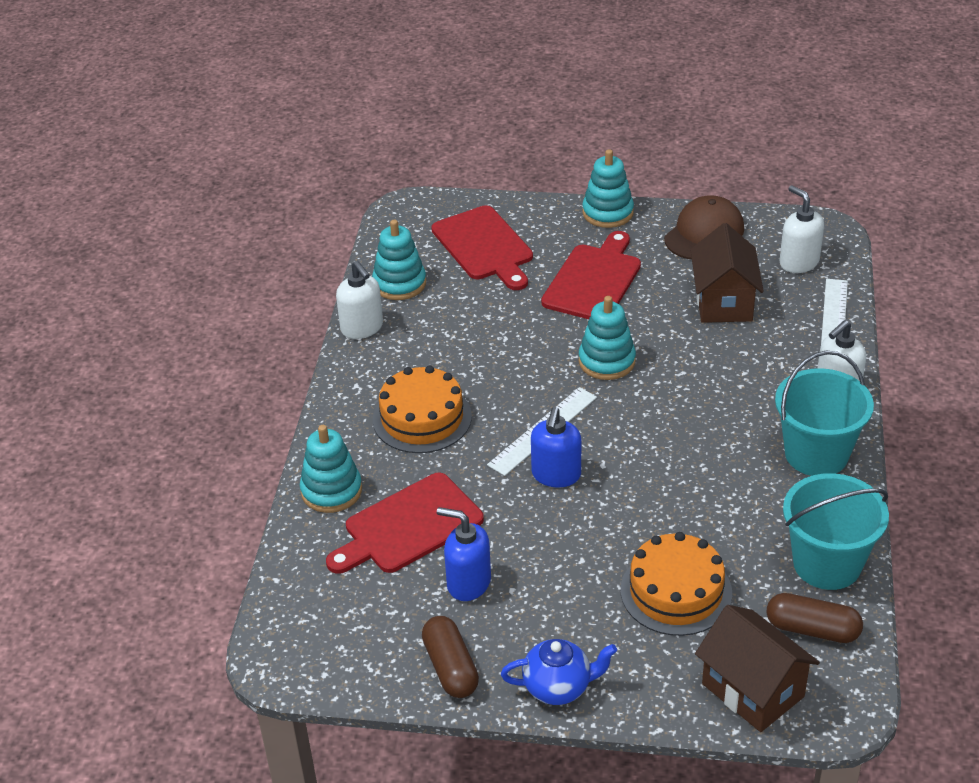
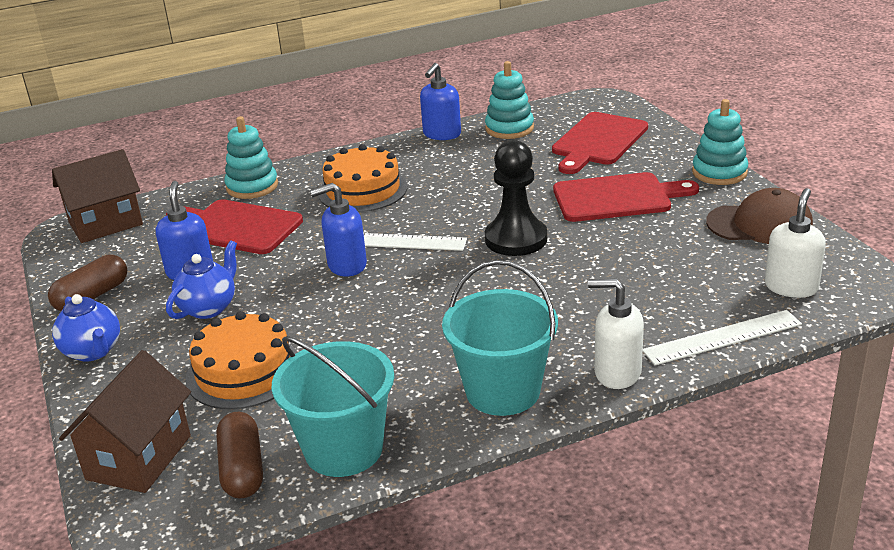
camera: 60 degrees right, 10 degrees down
white soap dispenser [336,261,383,339] -> blue soap dispenser [420,63,461,140]
turquoise stacking toy [579,296,636,380] -> black pawn [485,140,547,256]
brown house [690,223,764,323] -> brown house moved to [52,149,143,243]
none -> blue teapot [166,240,237,319]

